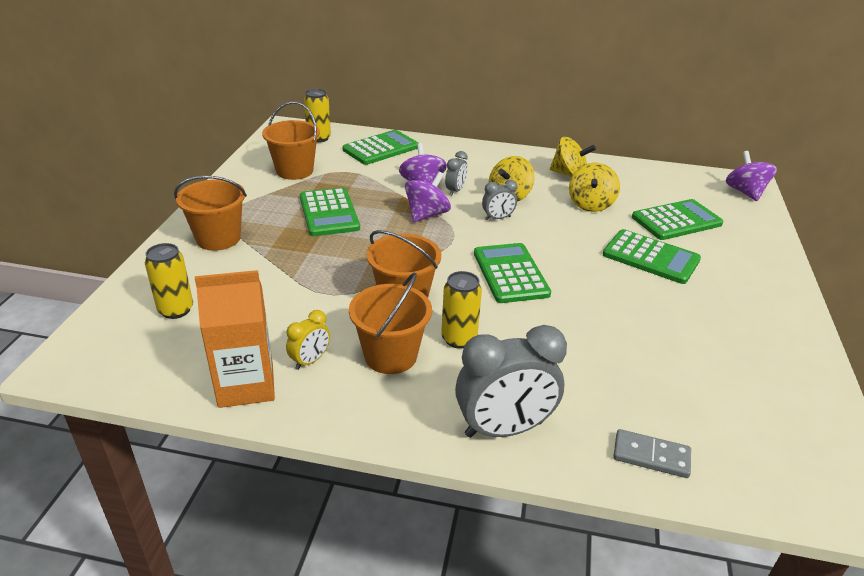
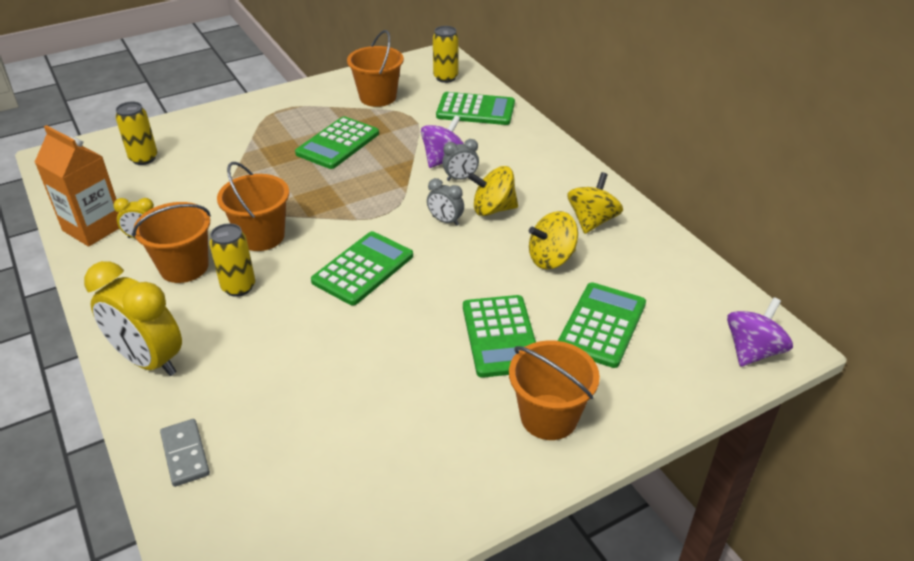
camera: 50 degrees right, 5 degrees up
orange bucket [174,176,247,251] -> orange bucket moved to [509,341,600,440]
purple spinning top [405,172,451,222] -> none
grey clock [455,325,567,438] -> yellow clock [84,261,182,376]
yellow spinning top [550,137,596,177] -> yellow spinning top turned 135 degrees counterclockwise [567,172,623,234]
green calculator [632,199,723,240] -> green calculator turned 90 degrees counterclockwise [558,282,646,368]

